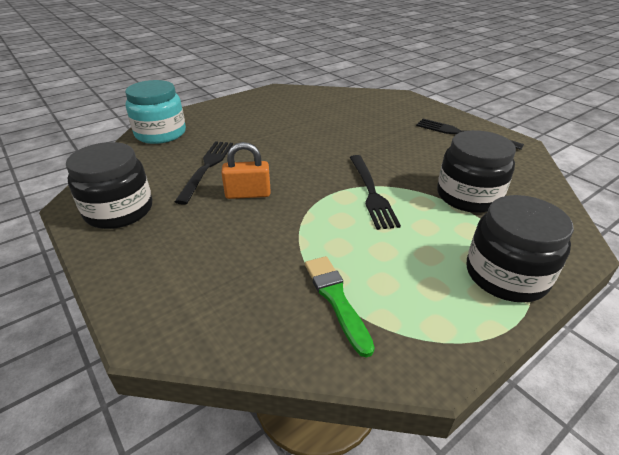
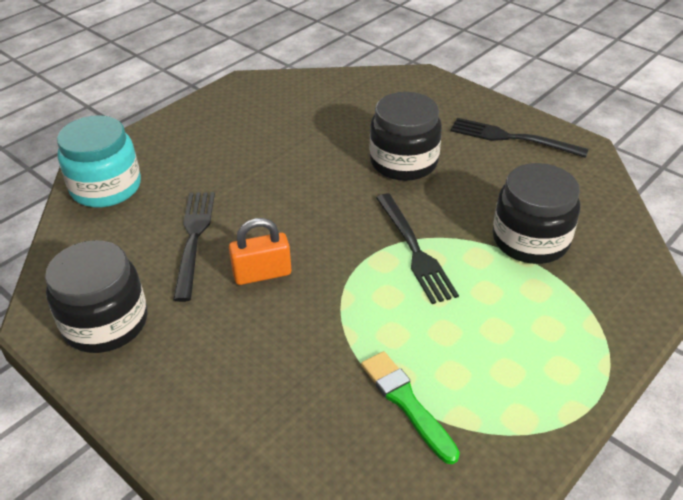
camera: 10 degrees left, 5 degrees up
black jar [467,195,574,303] -> black jar moved to [370,92,442,181]

